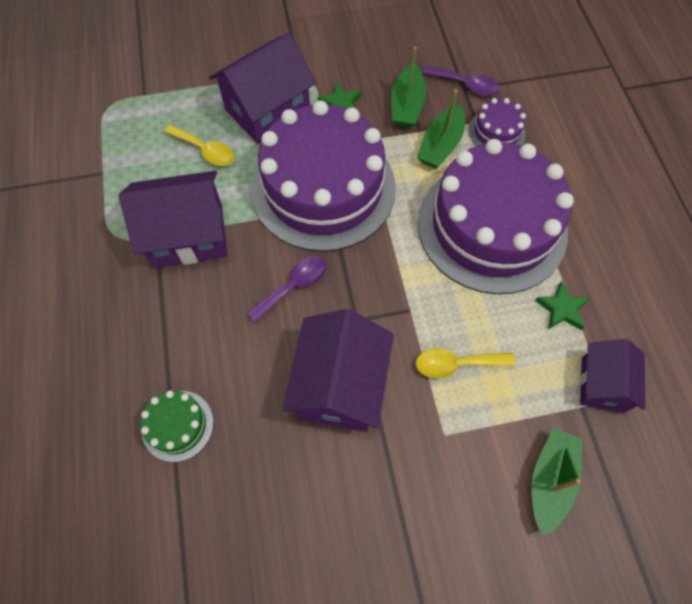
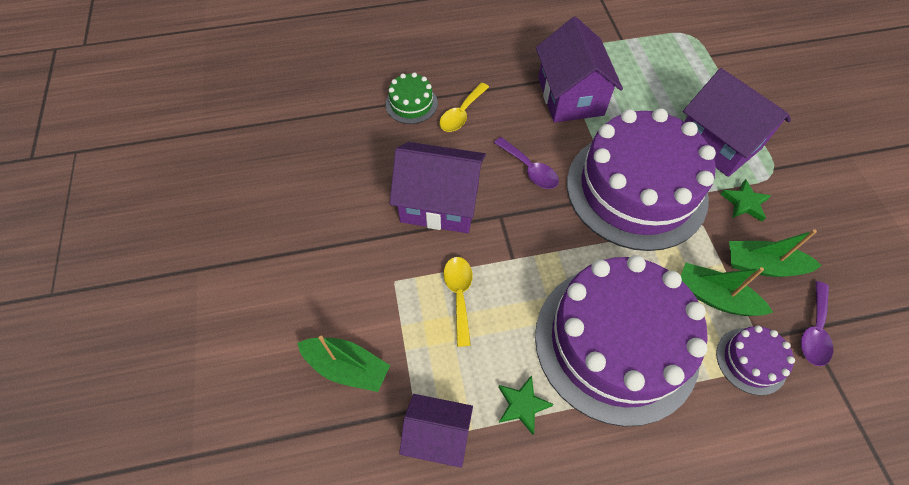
camera: 90 degrees right, 5 degrees down
yellow spoon [164,124,235,166] -> yellow spoon moved to [439,83,489,132]

